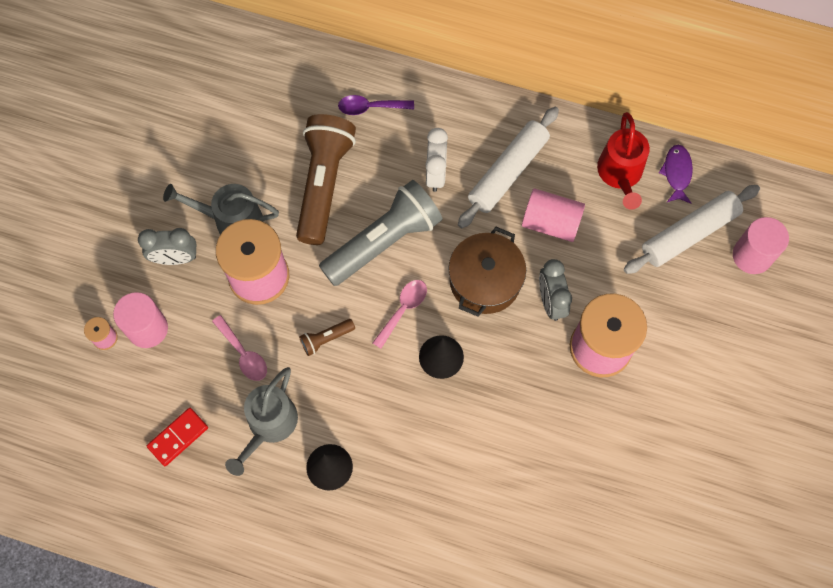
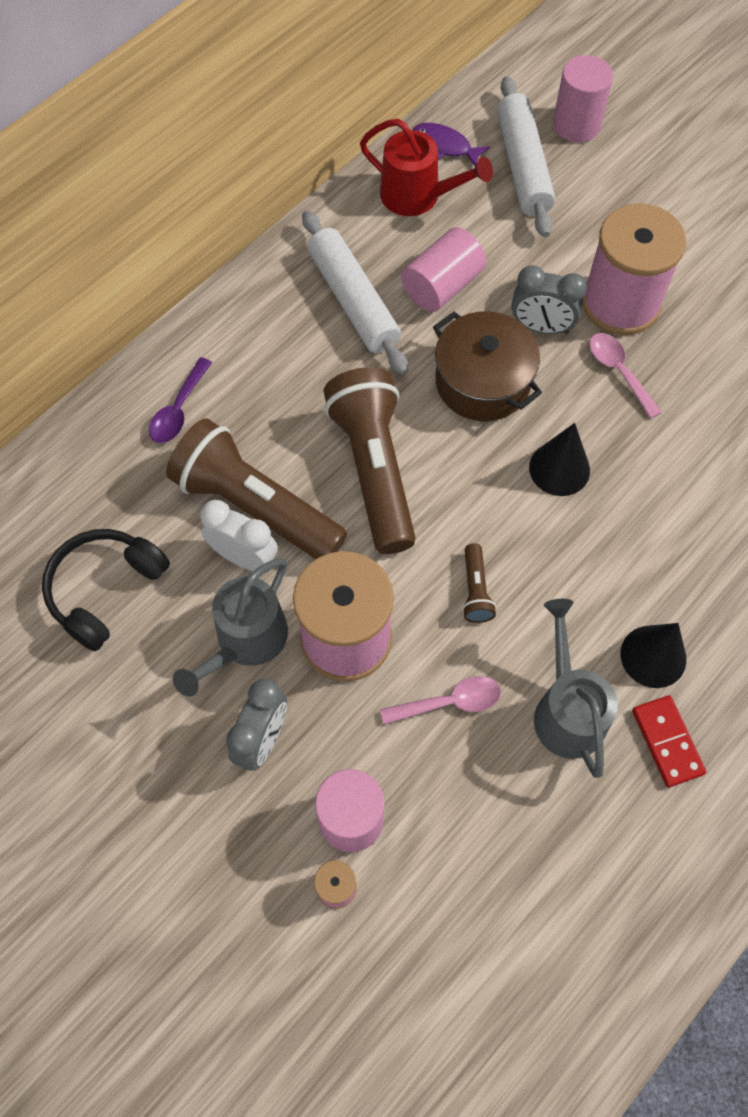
camera: 65 degrees left, 5 degrees down
red domino [147,408,208,466] -> red domino moved to [632,695,706,787]
grey watering can [225,367,298,476] -> grey watering can turned 150 degrees counterclockwise [534,599,618,778]
grey flashlight [319,180,443,286] -> brown flashlight [324,367,416,554]
pink spoon [373,280,427,349] -> pink spoon moved to [589,333,662,419]
white clock [425,128,448,192] -> white clock moved to [200,500,278,571]
none -> black headphones [42,529,170,651]

